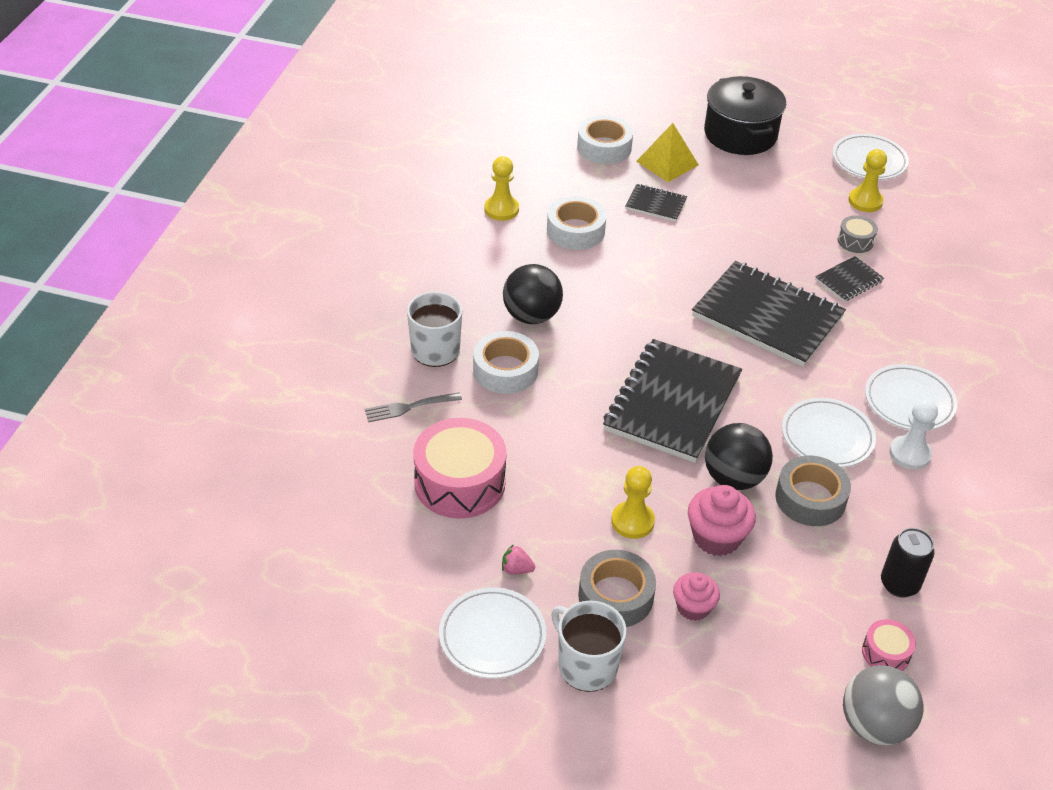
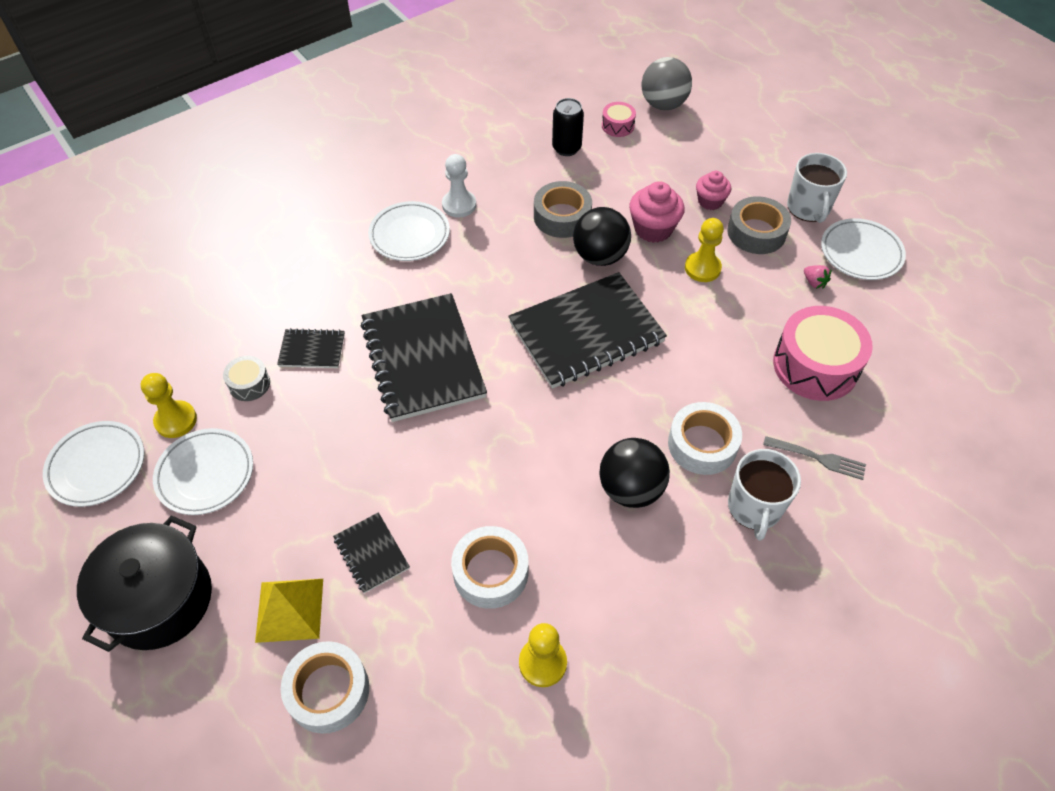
camera: 140 degrees left, 10 degrees up
white plate [782,398,876,468] -> white plate moved to [153,428,253,515]

